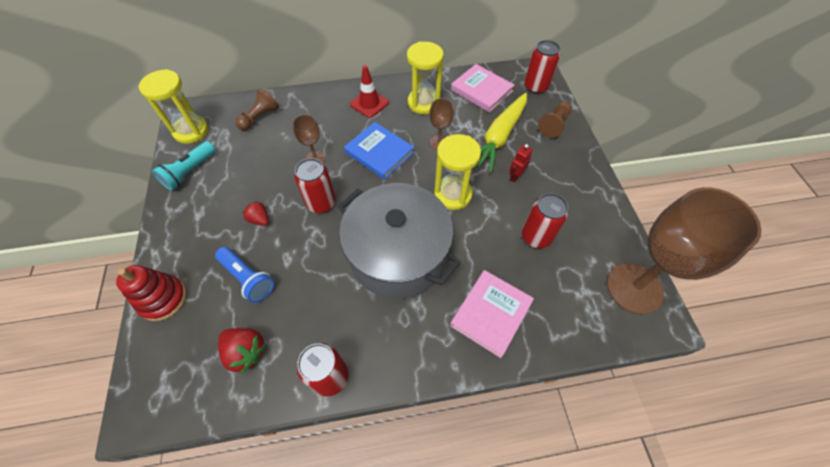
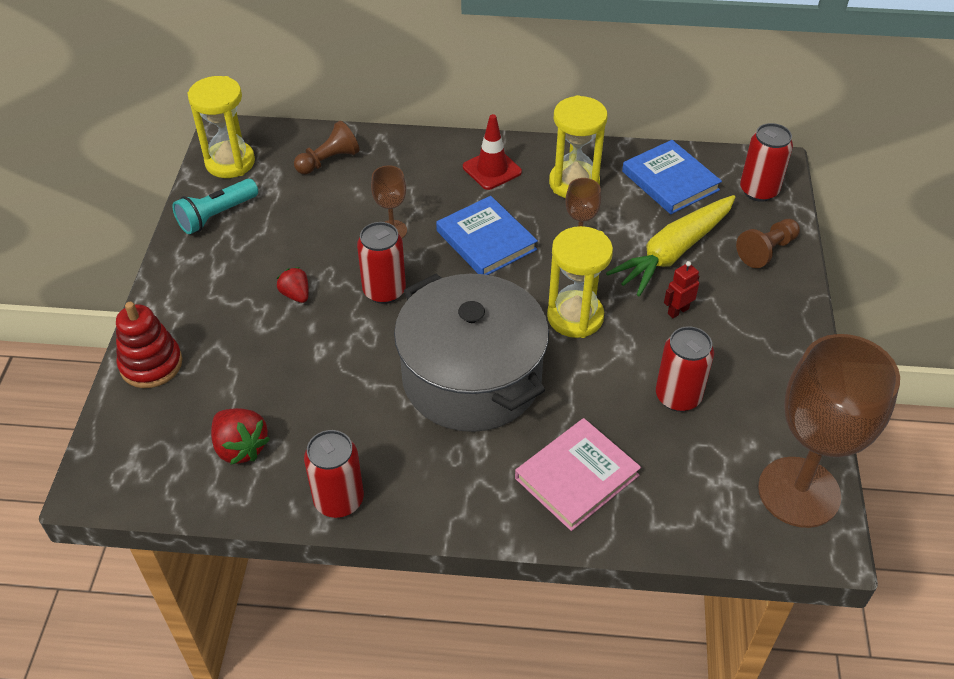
camera: 15 degrees right, 10 degrees down
blue flashlight [215,247,274,303] -> none
pink book [451,64,515,112] -> blue book [622,140,722,214]

